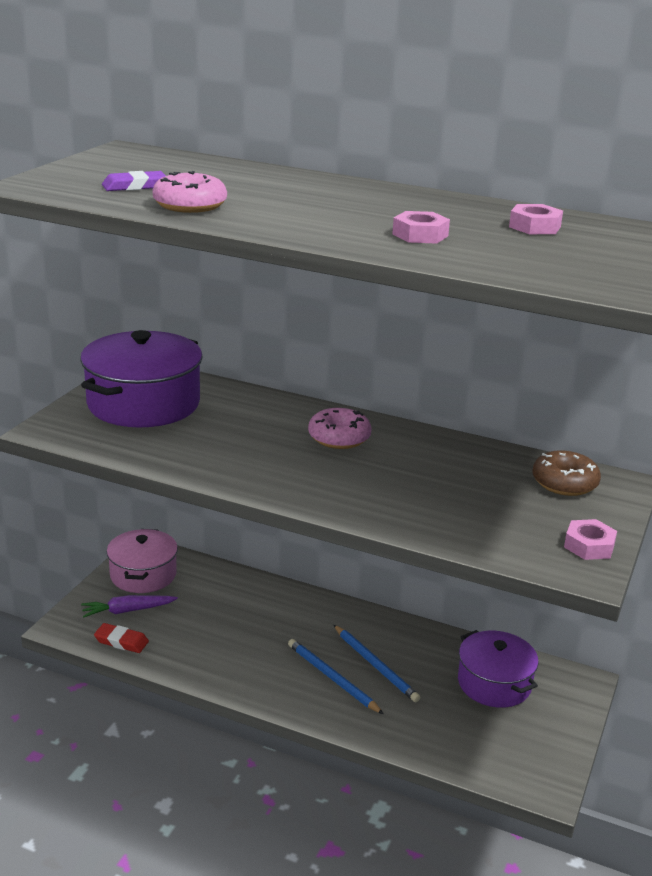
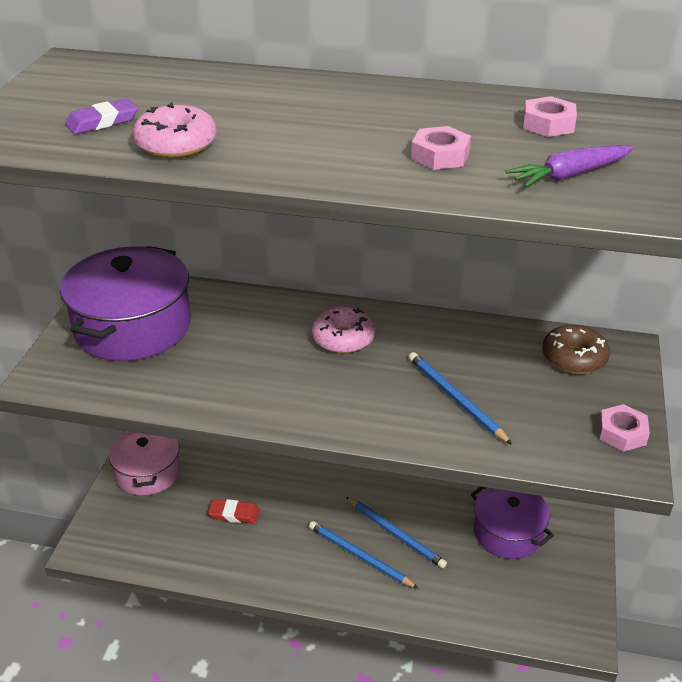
camera: 10 degrees left, 10 degrees up
purple carrot [81,595,178,617] -> purple carrot moved to [506,145,634,187]
red eraser [94,623,149,653] -> red eraser moved to [208,499,259,524]
none -> blue pencil [408,352,512,445]

